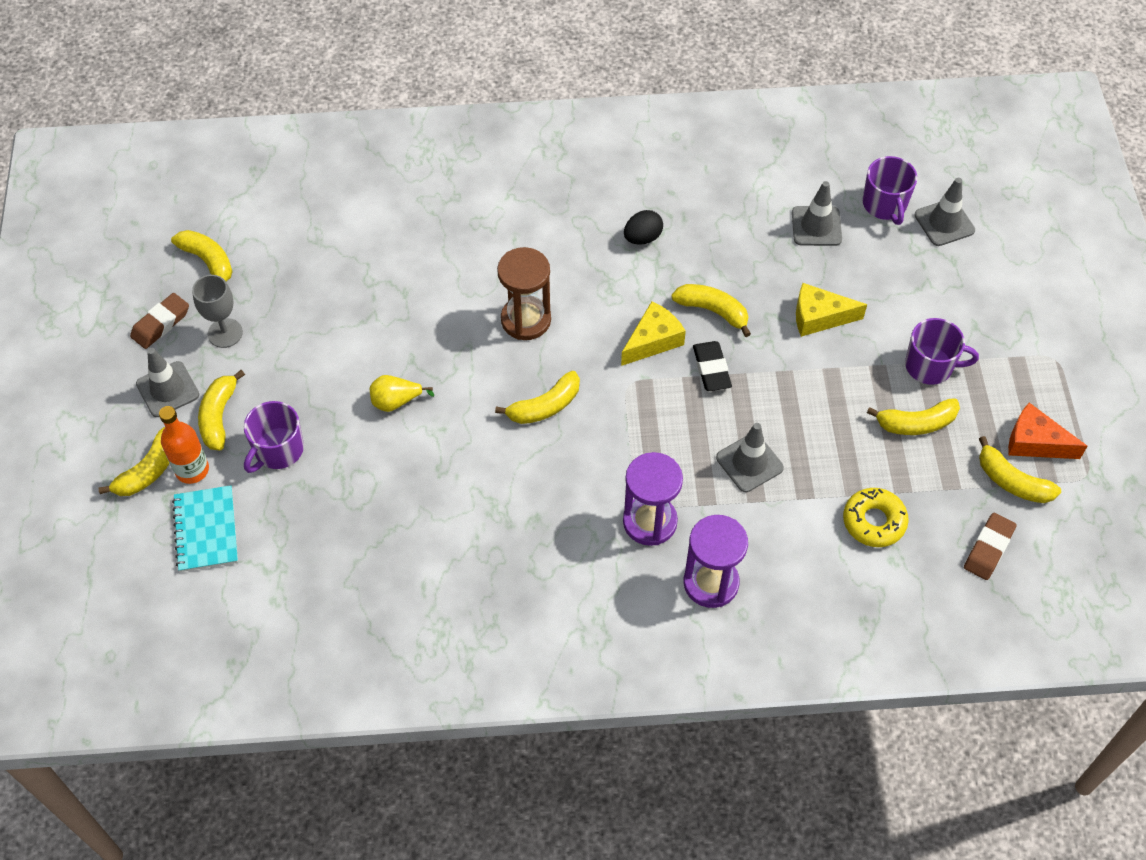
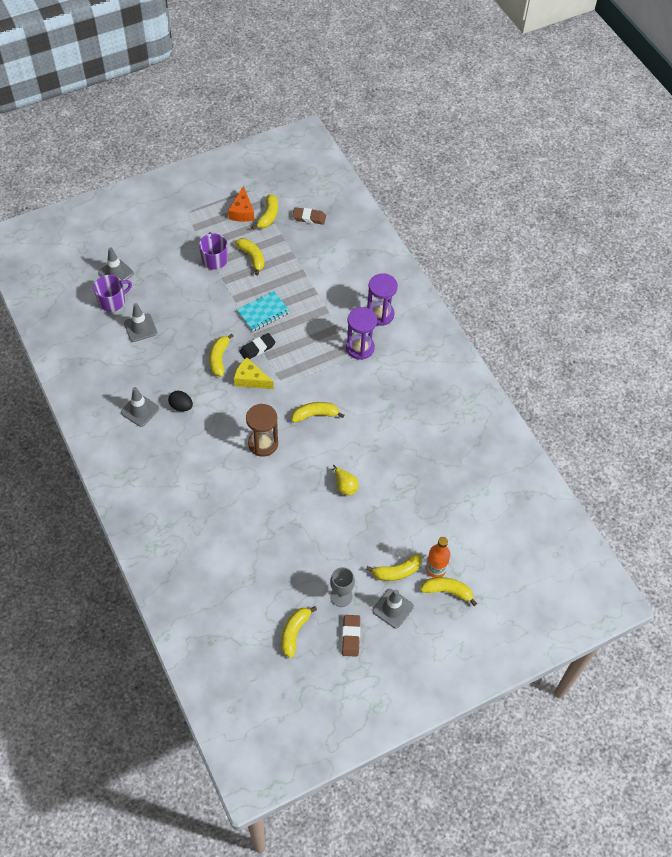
camera: 115 degrees left, 0 degrees up
brown eraser [130,293,189,349] -> brown eraser turned 75 degrees clockwise [342,615,360,657]
turquoise notebook [172,485,238,572] -> turquoise notebook moved to [237,291,290,332]
purple mug [244,401,304,473] -> none
yellow banana [495,371,580,424] -> yellow banana turned 45 degrees counterclockwise [291,402,344,422]
grey traffic cone [716,423,784,492] -> grey traffic cone moved to [121,387,159,427]
yellow cheese [796,283,867,337] -> none
yellow donut [843,488,909,547] -> none

